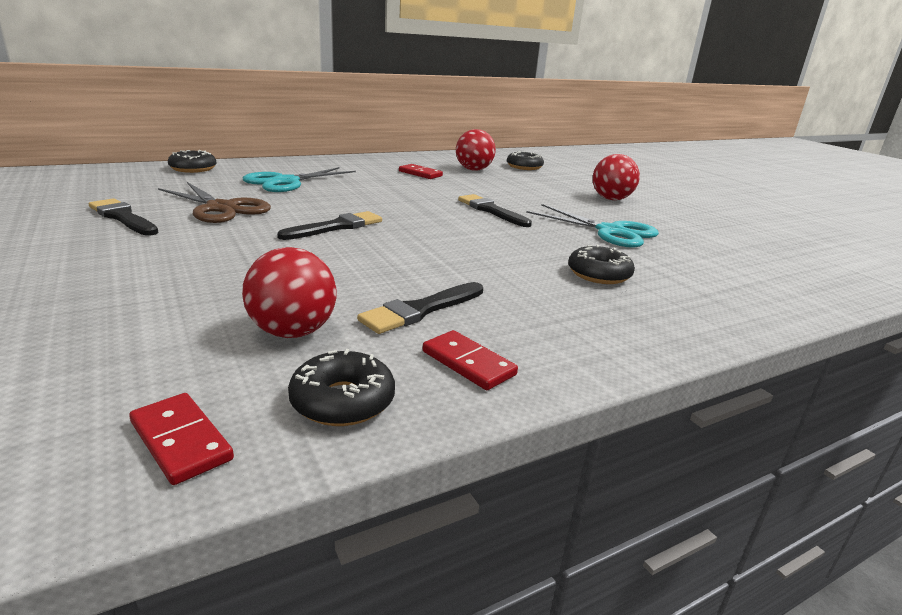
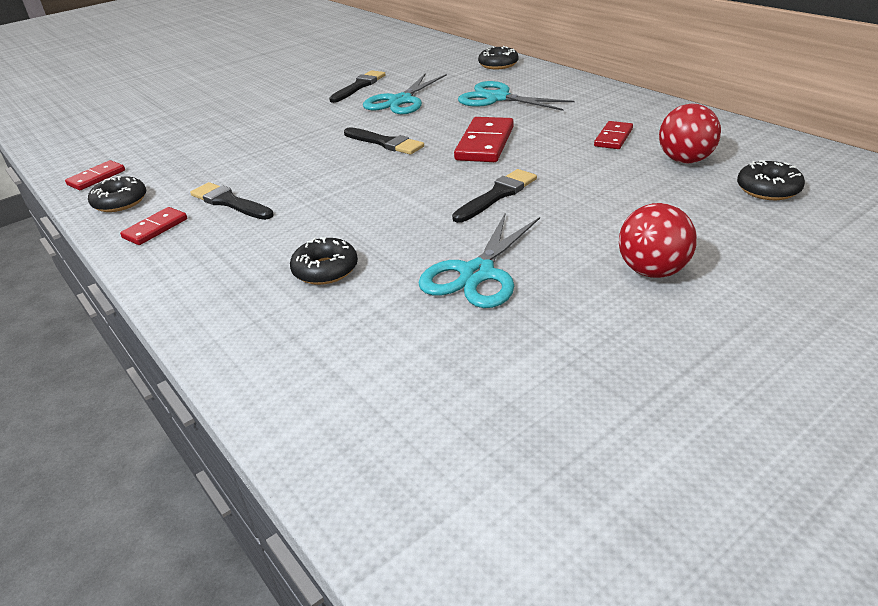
camera: 85 degrees right, 10 degrees up
brown scissors [158,182,271,223] -> turquoise scissors [363,74,447,115]
red ball [242,247,336,338] -> none
none -> red domino [454,117,514,162]

